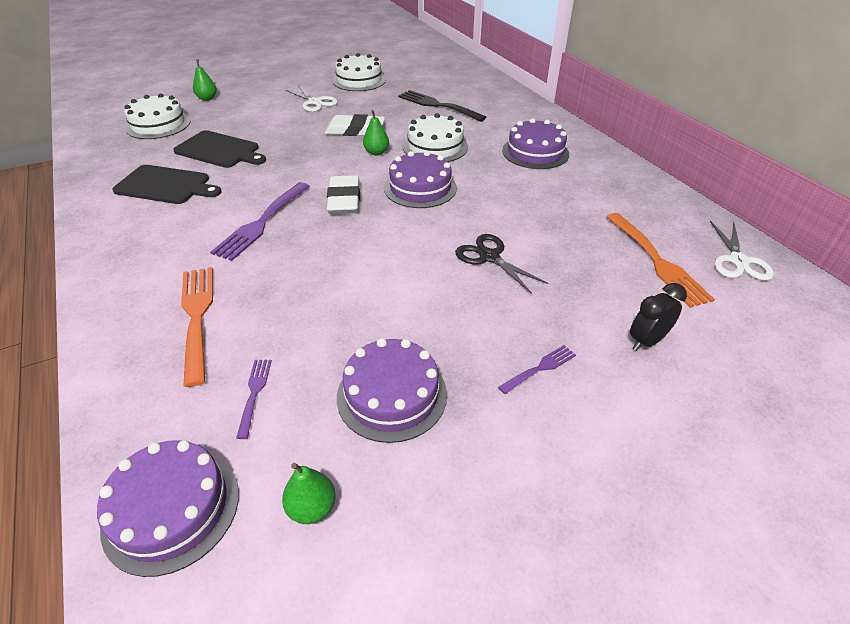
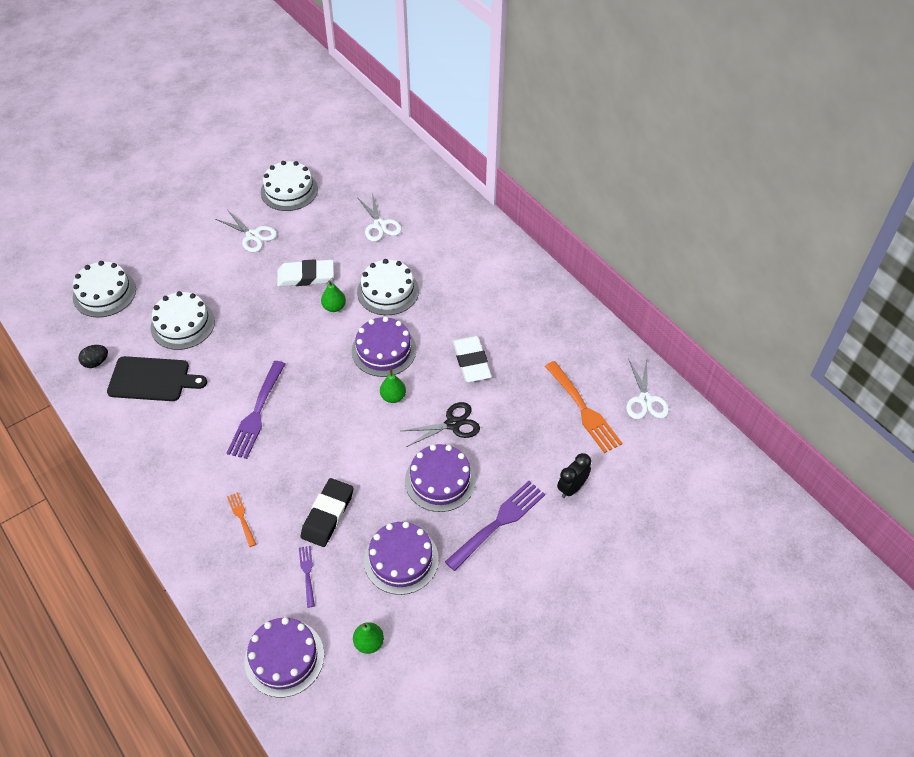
camera: 10 degrees left, 10 degrees up
black cutting board [173,130,266,168] -> white cake [151,291,215,350]
orange fork [181,267,213,387] -> orange fork [227,492,256,547], size x0.51
green pear [193,59,217,101] -> green pear moved to [380,368,406,403]
white eraser [327,175,360,214] -> white eraser moved to [453,336,492,382]
black fork [398,90,486,122] -> white scissors [357,193,402,242]
black scissors [455,234,548,294] -> black scissors turned 120 degrees clockwise [402,402,480,447]
purple fork [498,345,576,394] -> purple fork [445,481,545,571], size x1.96
purple cake [502,118,569,169] -> purple cake moved to [405,444,476,512]
none -> black egg [78,345,108,368]
none -> black eraser [300,478,353,547]

